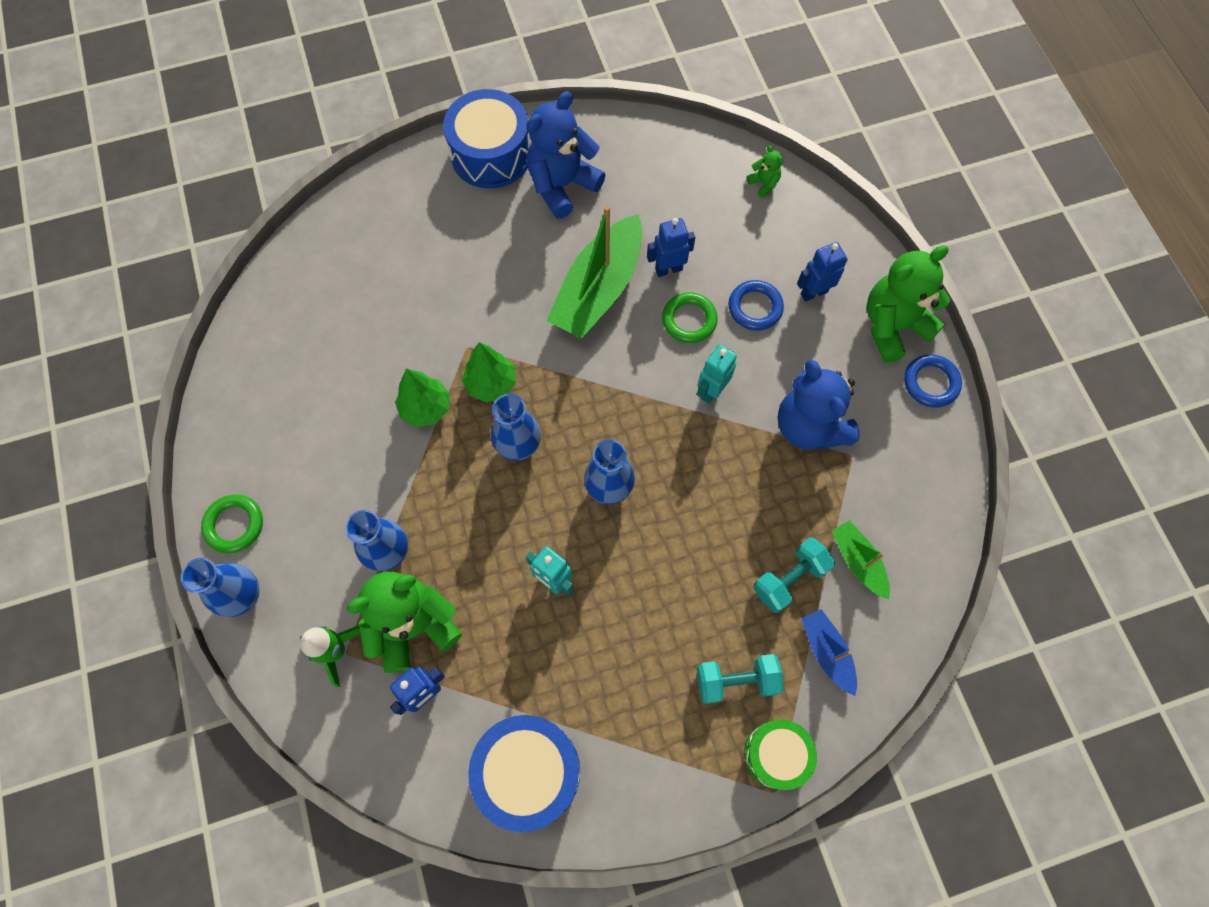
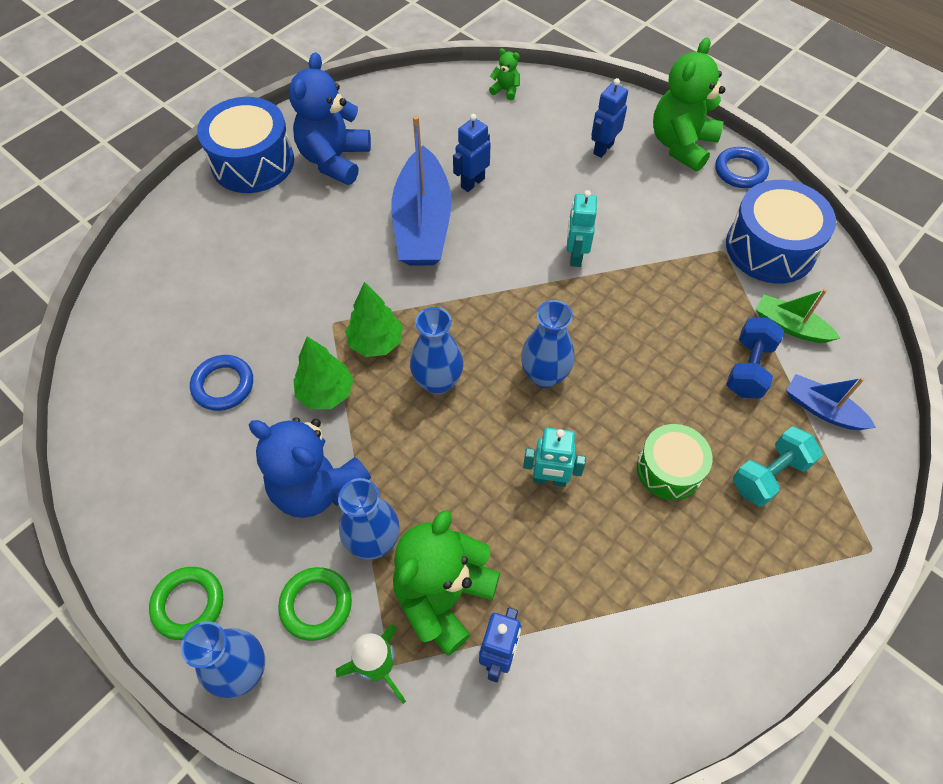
camera: 30 degrees left, 10 degrees down
blue drum [468,715,580,832] -> blue drum moved to [726,180,836,284]
green boat [546,205,642,339] -> blue boat [392,115,452,265]
green ring [662,292,718,343] -> green ring moved to [278,567,352,641]
blue ring [728,280,784,331] -> blue ring moved to [190,355,253,411]
green drum [744,719,817,790] -> green drum moved to [637,424,713,500]
turquoise dumbbell [753,538,835,613] -> blue dumbbell [726,318,784,398]
blue teddy bear [777,359,860,450] -> blue teddy bear moved to [249,417,371,518]

